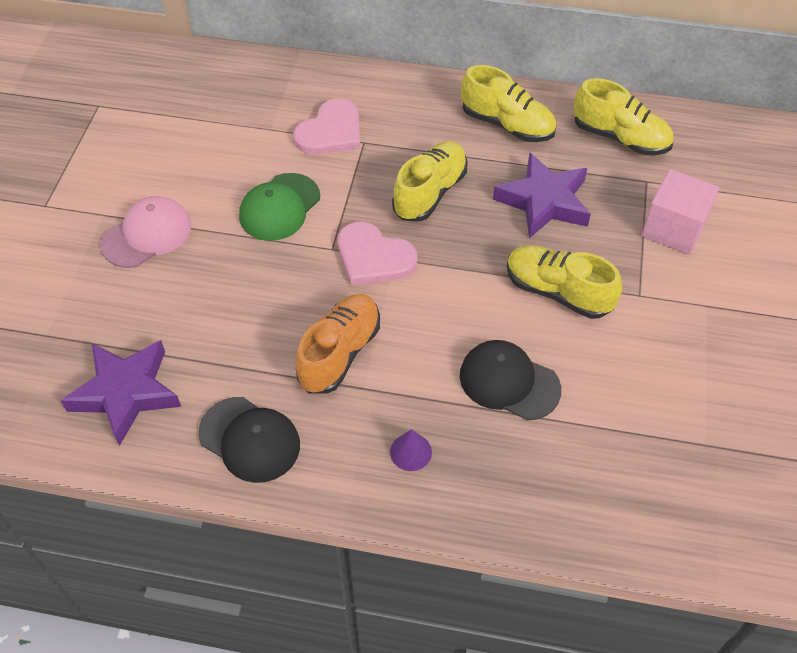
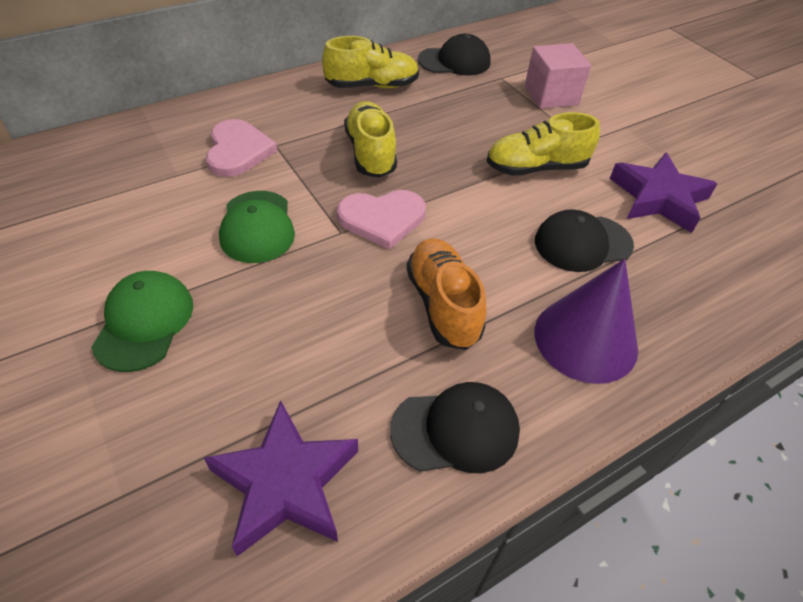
camera: 45 degrees left, 5 degrees down
pink cap [100,196,191,268] -> green cap [91,271,193,372]
purple cone [390,429,432,471] -> purple cone [534,259,638,384], size x2.33
purple star [493,153,591,238] -> purple star moved to [610,153,717,233]
yellow shoe [573,78,674,155] -> black cap [418,34,491,76]

